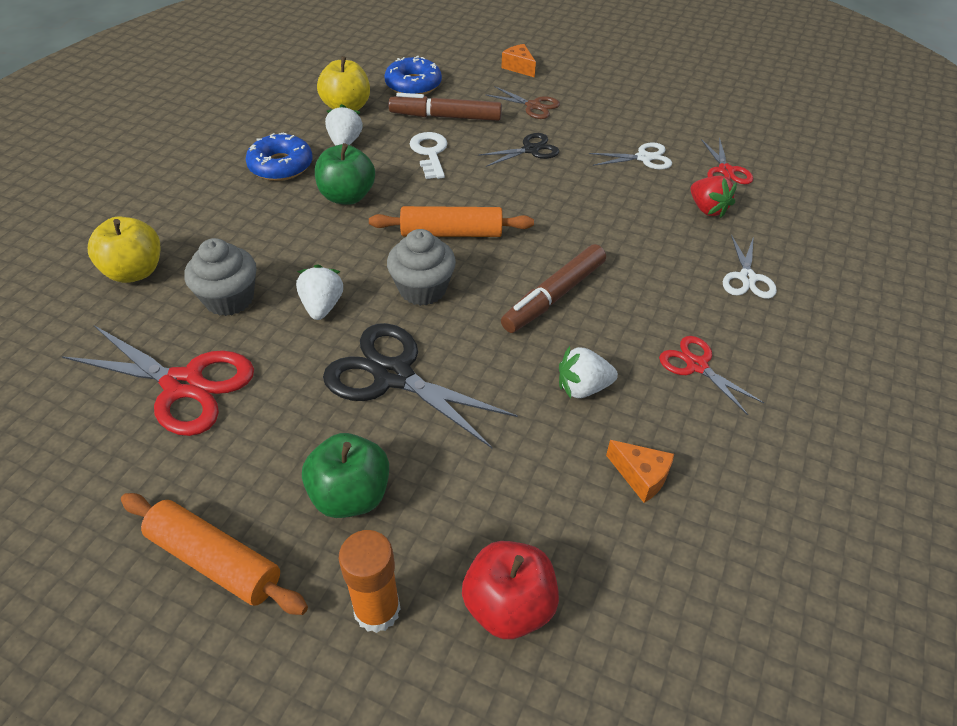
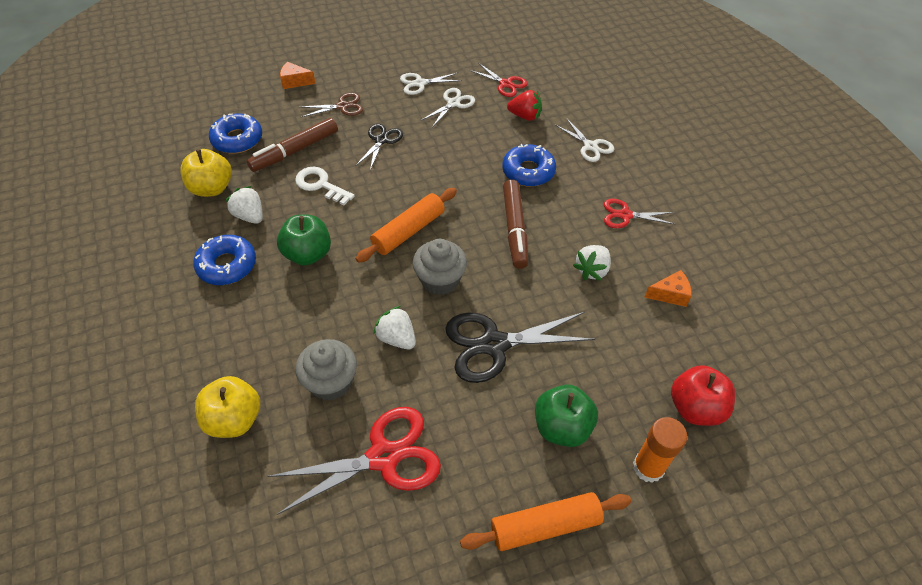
camera: 45 degrees left, 5 degrees up
none -> white scissors [400,73,462,95]
none -> blue donut [502,144,556,187]

